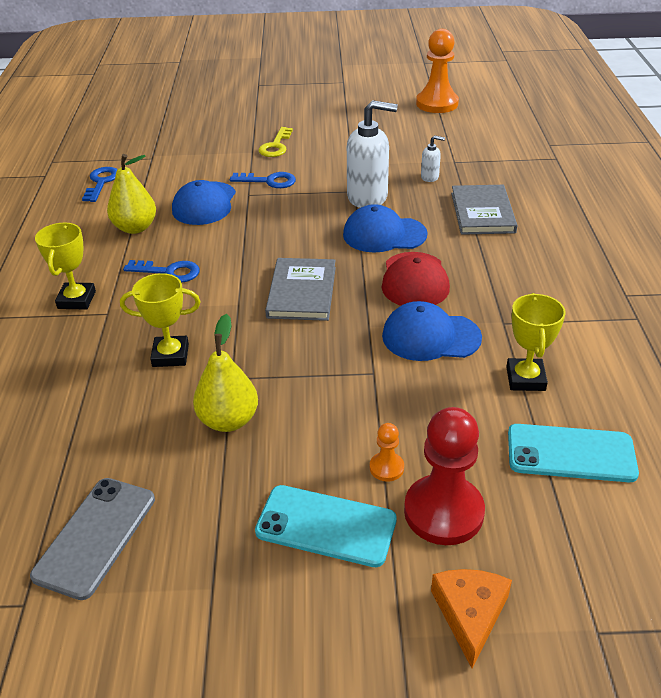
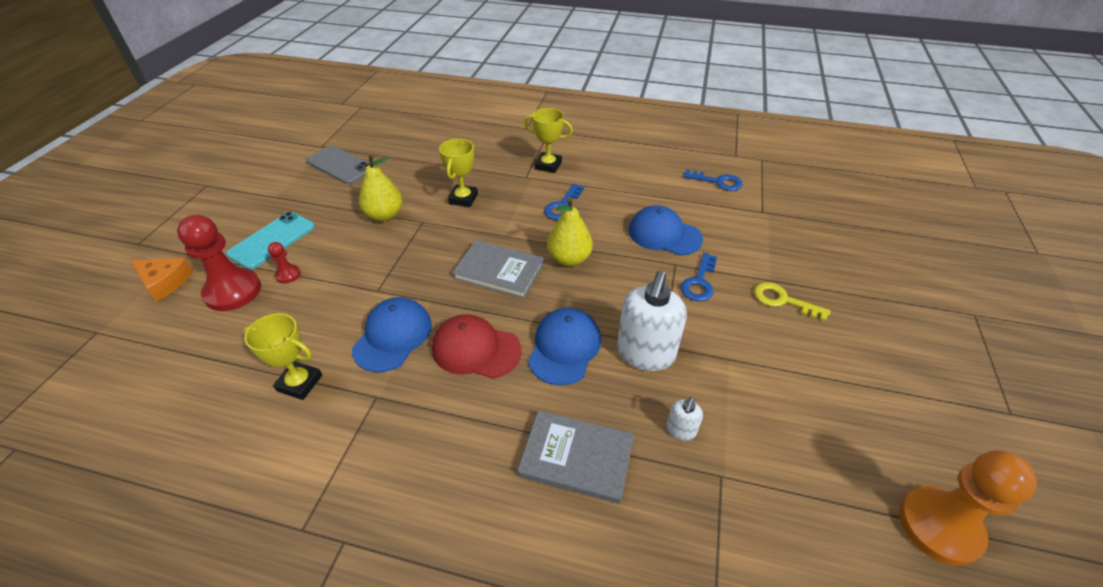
camera: 105 degrees right, 5 degrees up
yellow pear [107,154,156,234] -> yellow pear moved to [547,197,593,267]
orange pawn [370,423,404,482] -> red pawn [268,242,301,283]
turquoise phone [508,424,639,482] -> none

